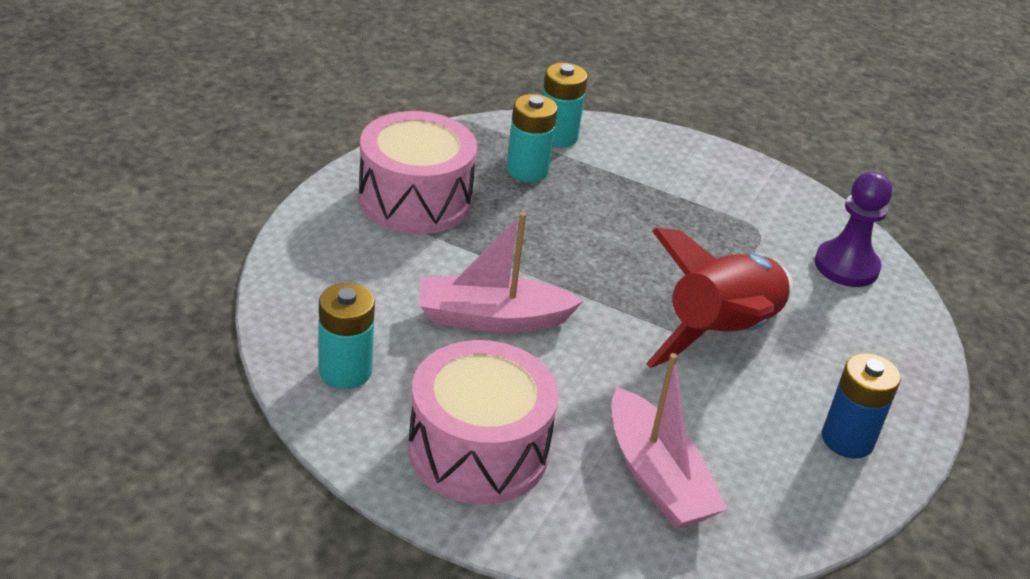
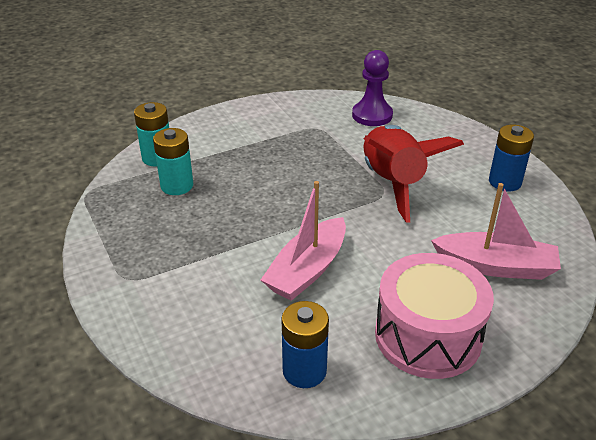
camera: 50 degrees left, 0 degrees up
turquoise battery [319,283,375,389] -> blue battery [281,301,329,388]
pink drum [359,111,477,234] -> none

